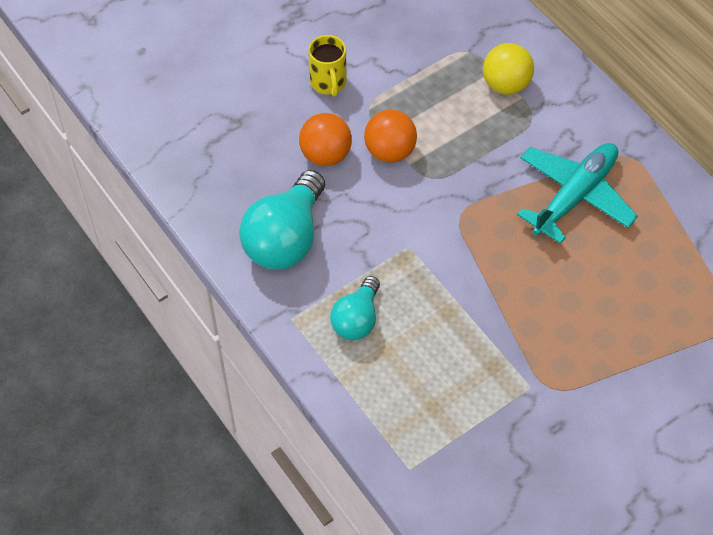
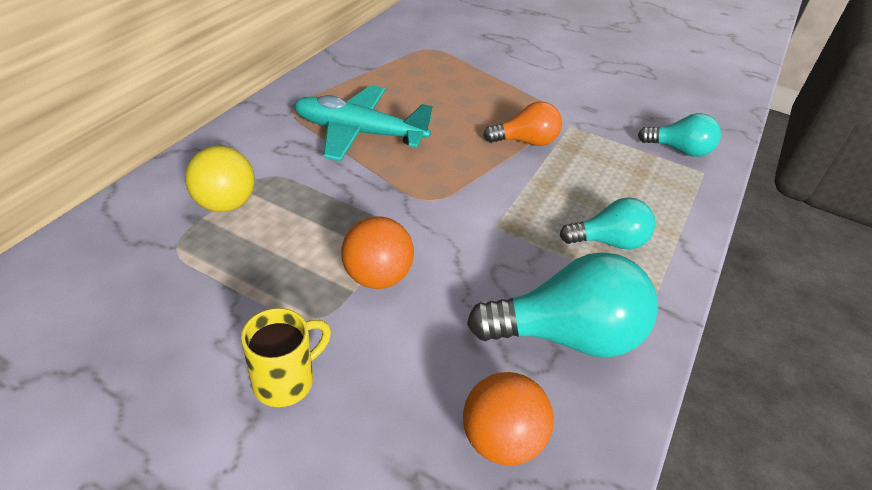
camera: 120 degrees left, 15 degrees down
orange ball [299,113,352,166] -> orange ball moved to [463,372,554,466]
none -> orange light bulb [483,101,562,146]
none -> turquoise light bulb [638,113,721,157]

